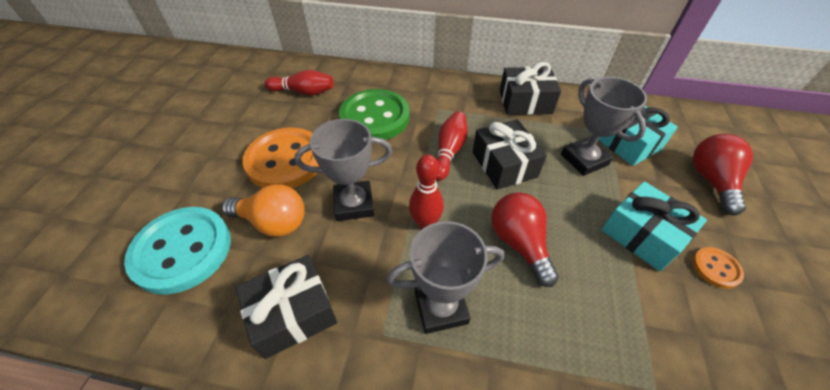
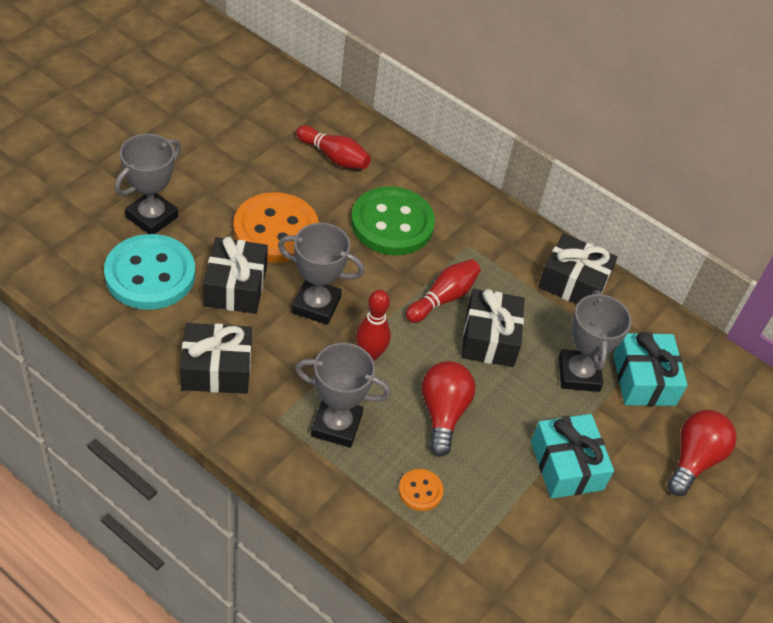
camera: 20 degrees right, 0 degrees up
orange light bulb [222,184,305,237] -> black gift [203,237,268,314]
orange button [692,247,744,289] -> orange button moved to [398,469,443,511]
none -> grey trophy [115,134,181,234]

